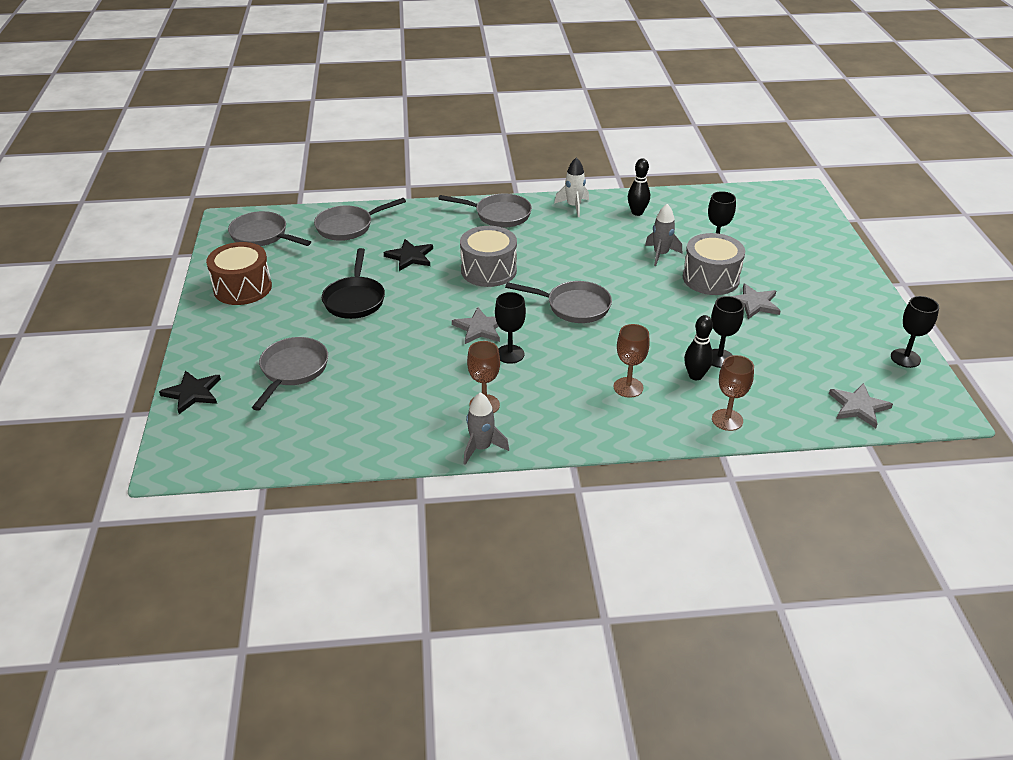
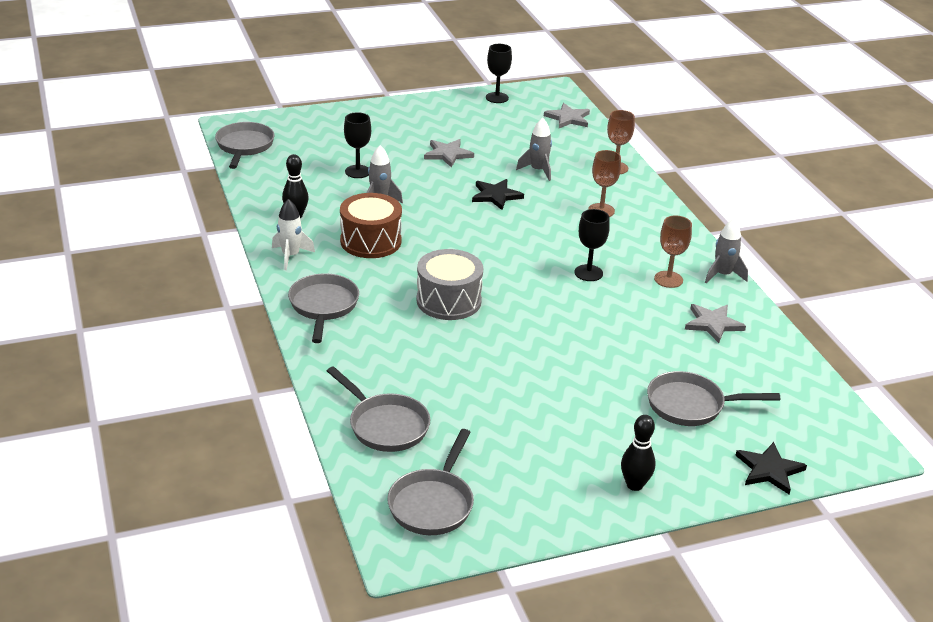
camera: 105 degrees left, 5 degrees down
brown drum [206,242,272,305] -> brown drum moved to [340,193,402,258]
black pan [322,248,385,319] -> none
black star [383,239,433,271] -> black star moved to [472,179,524,210]
grey star [452,307,500,344] -> grey star moved to [685,304,746,343]
grey pan [505,281,612,323] -> grey pan moved to [215,122,275,169]
grey drum [683,233,745,295] -> none
black bowling pin [684,315,713,380] -> black bowling pin moved to [621,415,655,491]
black goblet [711,296,744,368] -> grey rocket [516,118,552,181]

